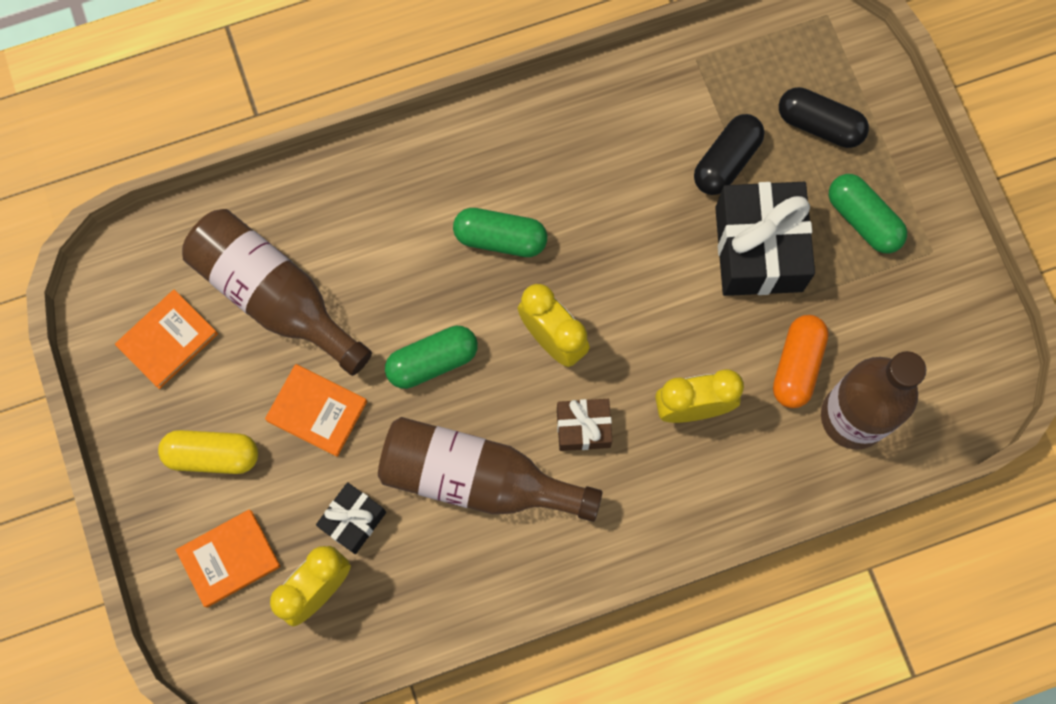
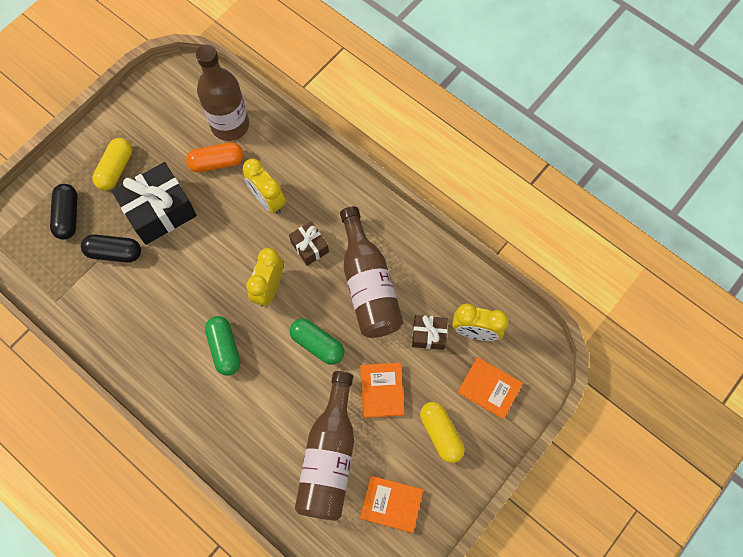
camera: 120 degrees left, 5 degrees down
black gift [316,482,386,554] -> brown gift [412,315,448,350]
green capsule [829,174,907,253] -> yellow capsule [93,138,132,190]

